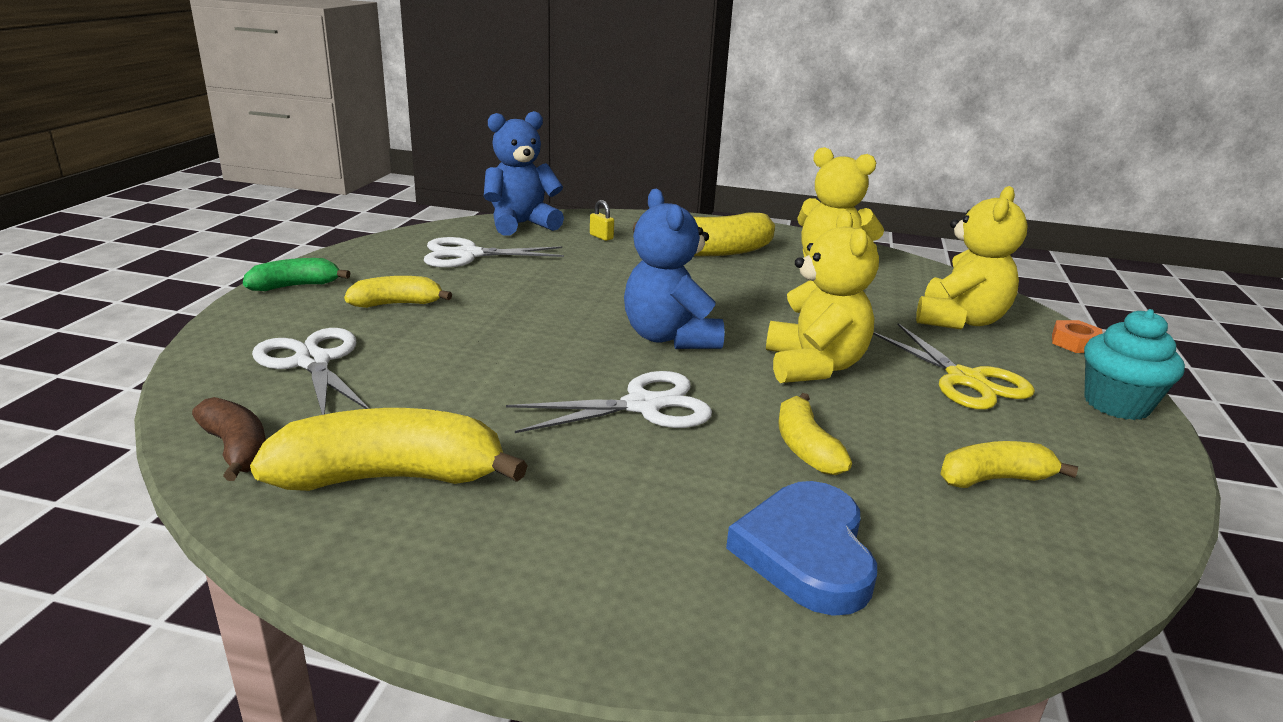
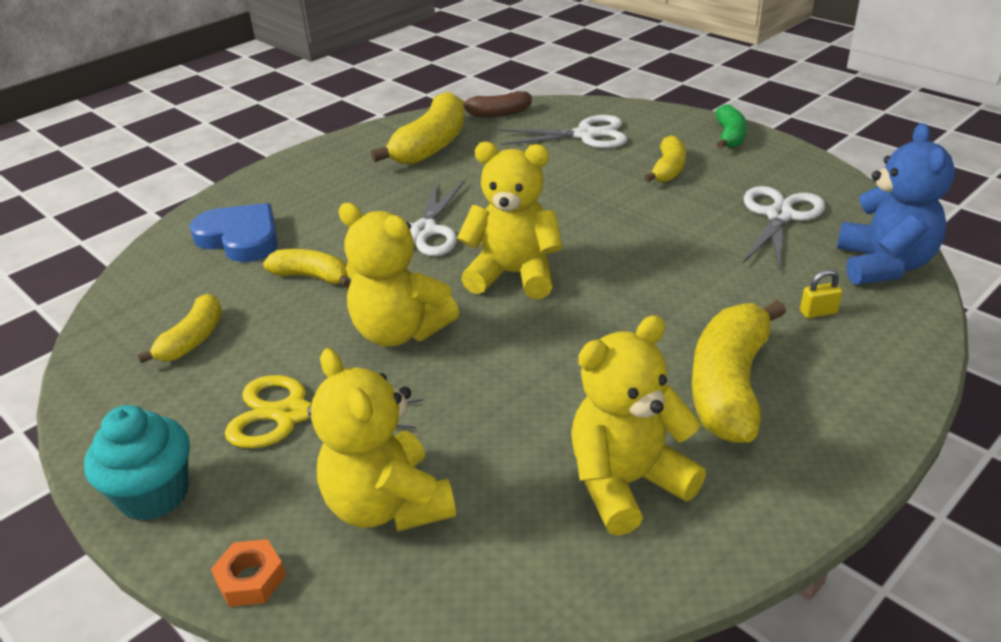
camera: 125 degrees right, 10 degrees up
blue teddy bear [624,189,725,349] -> yellow teddy bear [457,142,563,299]

